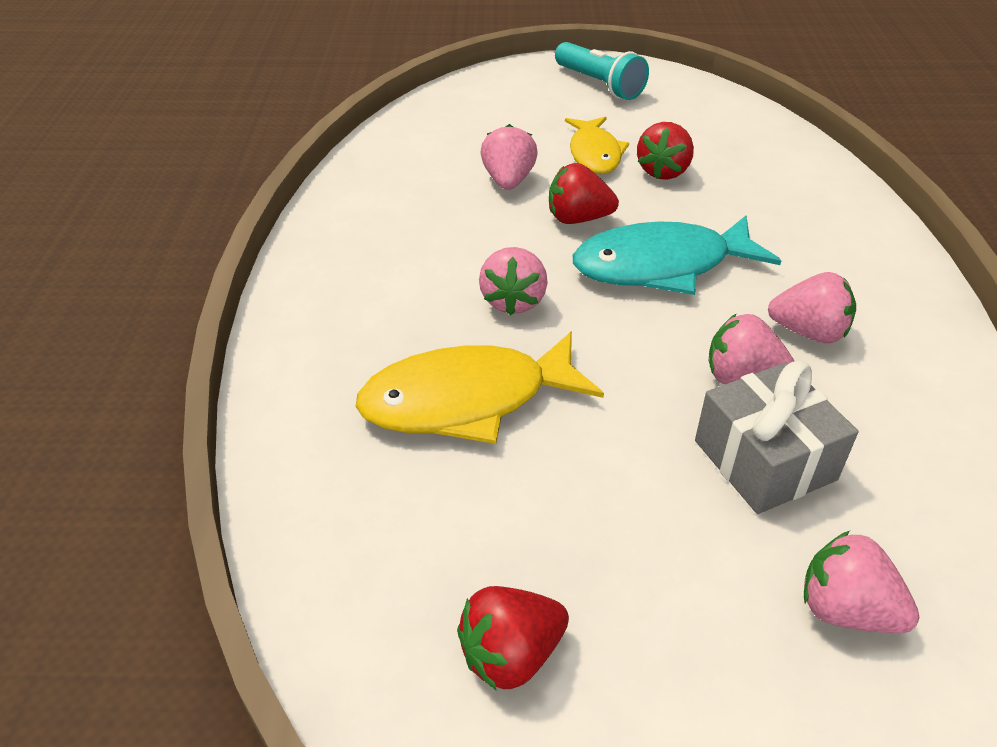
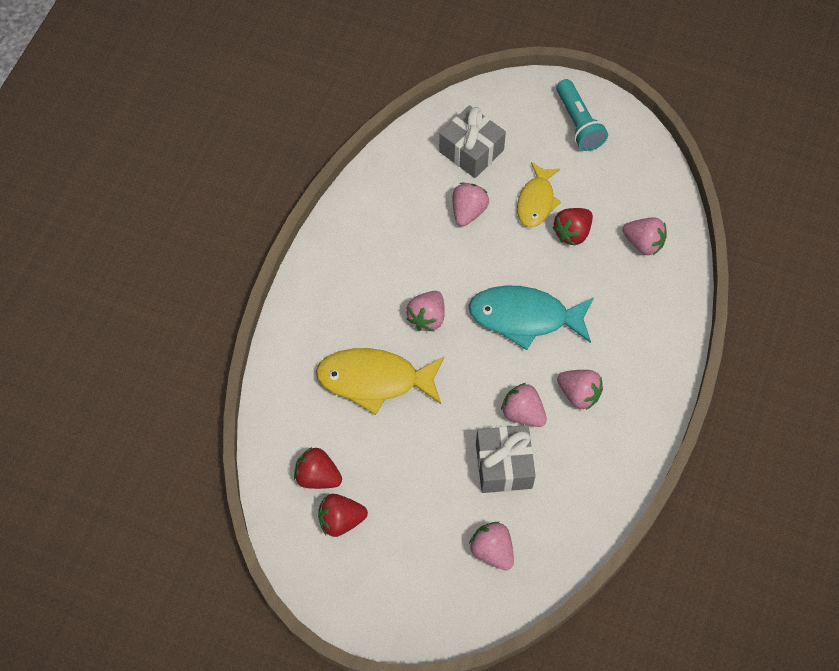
camera: 20 degrees right, 20 degrees up
red strawberry [549,163,619,224] -> red strawberry moved to [294,447,342,489]
none -> grey gift [439,105,506,178]
none -> pink strawberry [622,217,667,255]

